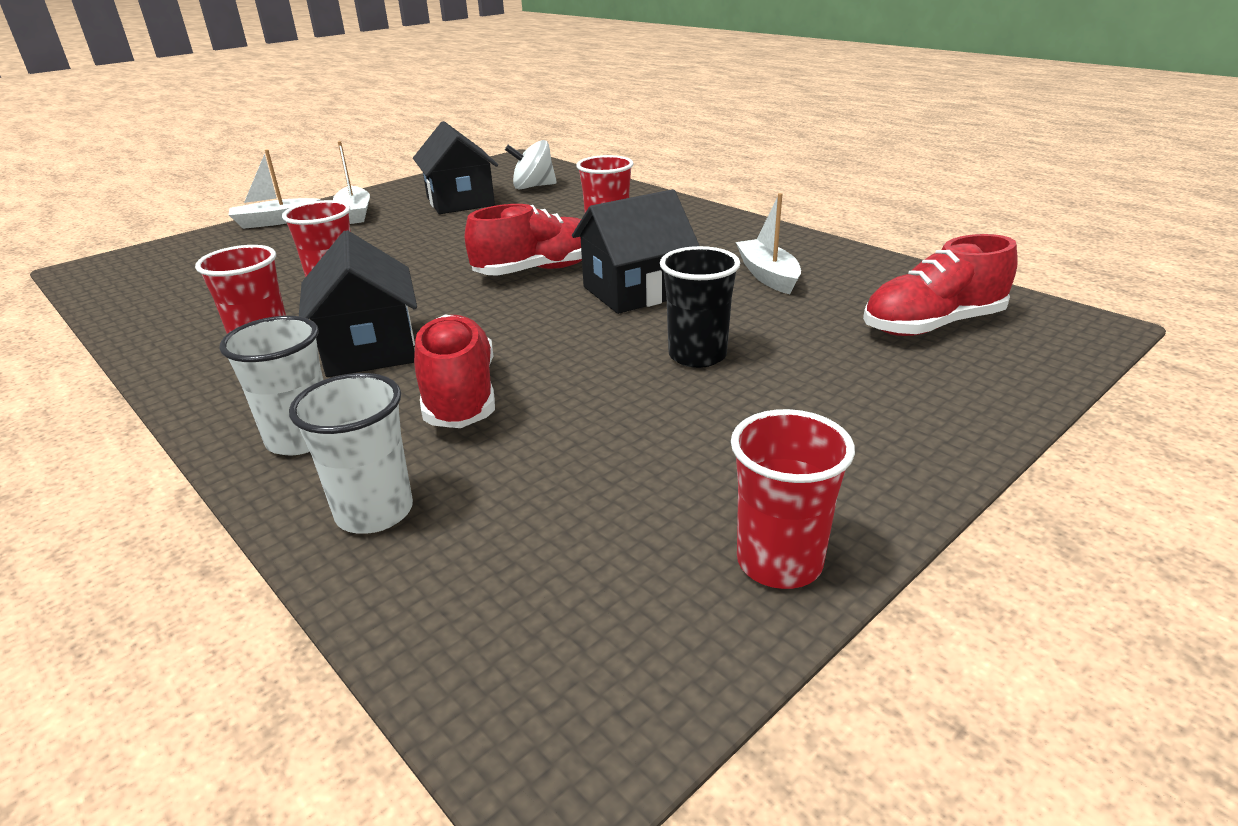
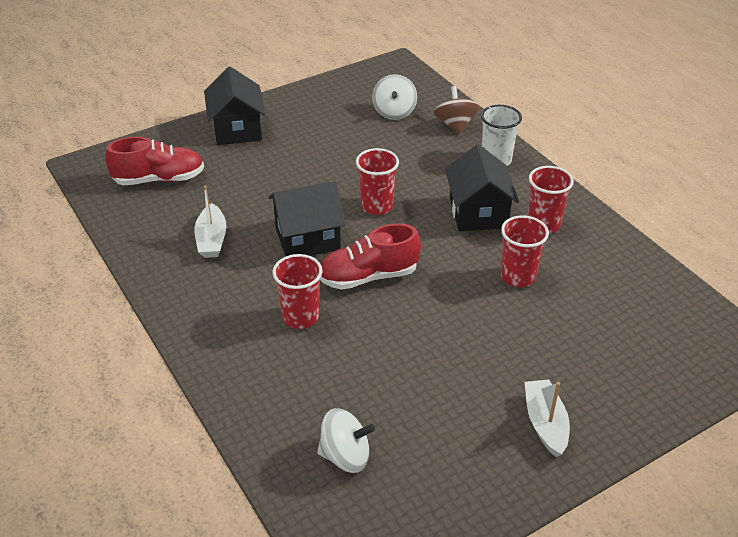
camera: 170 degrees left, 10 degrees up
white boat [229,149,321,229] -> none
white cup [289,373,413,534] -> brown spinning top [434,86,479,135]
black house [413,121,498,214] -> black house moved to [204,67,265,145]
red shoe [414,314,495,428] -> none
black cup [660,246,740,368] -> none
red cup [731,409,855,589] -> red cup moved to [356,148,399,215]
none -> white spinning top [372,74,417,120]

